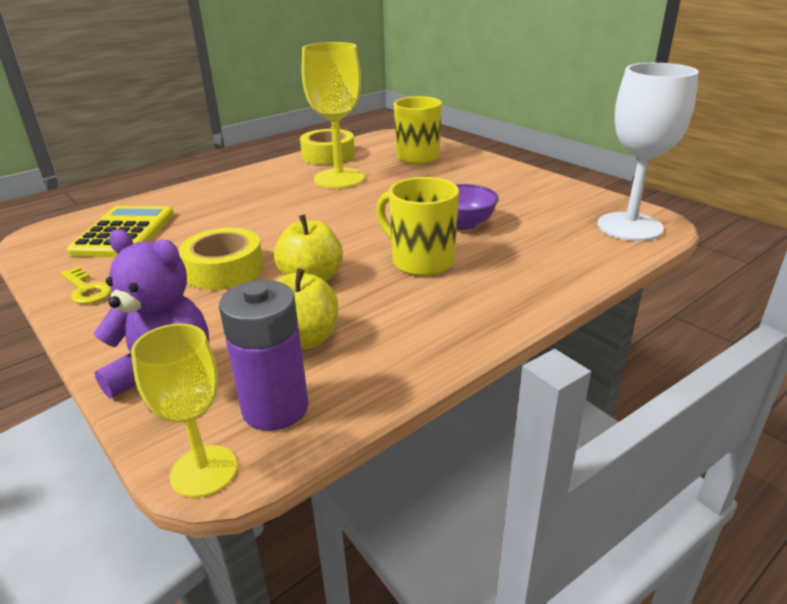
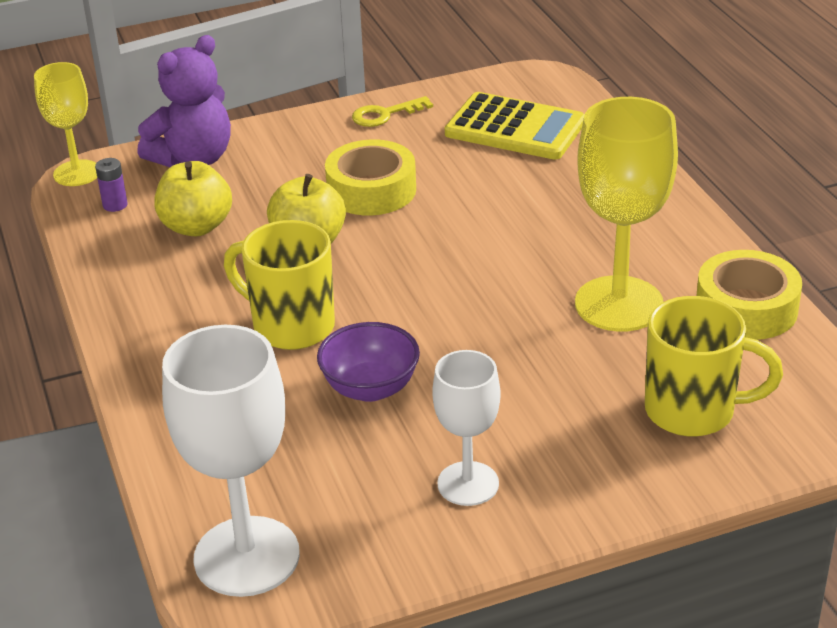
camera: 110 degrees right, 5 degrees up
purple battery [219,280,309,431] -> purple battery [95,158,128,212], size x0.45
yellow mug [376,177,459,276] -> yellow mug turned 120 degrees counterclockwise [224,220,335,350]
none -> white goblet [432,350,501,506]

